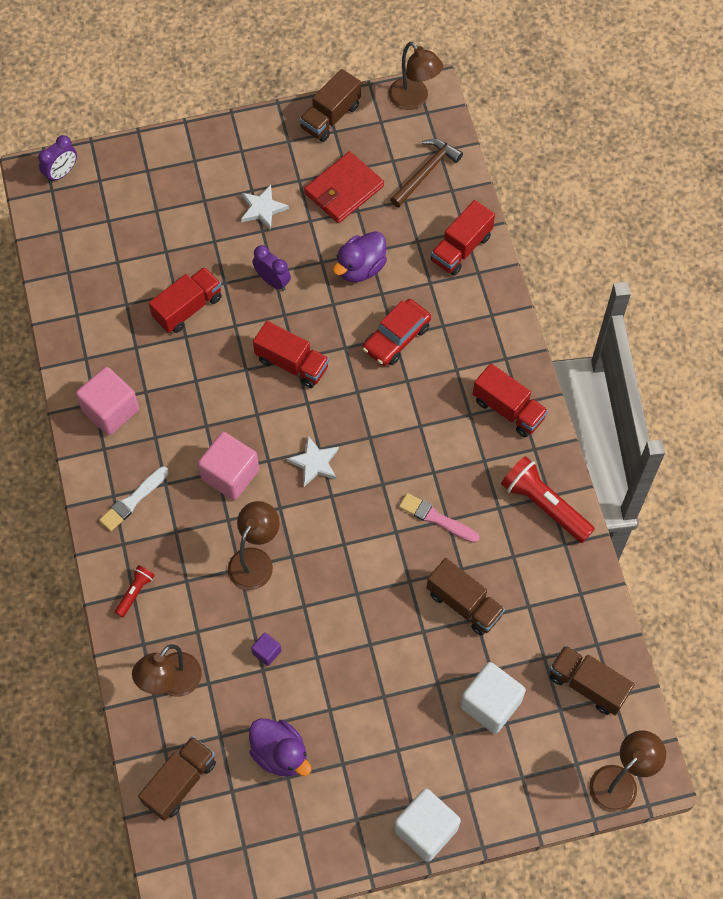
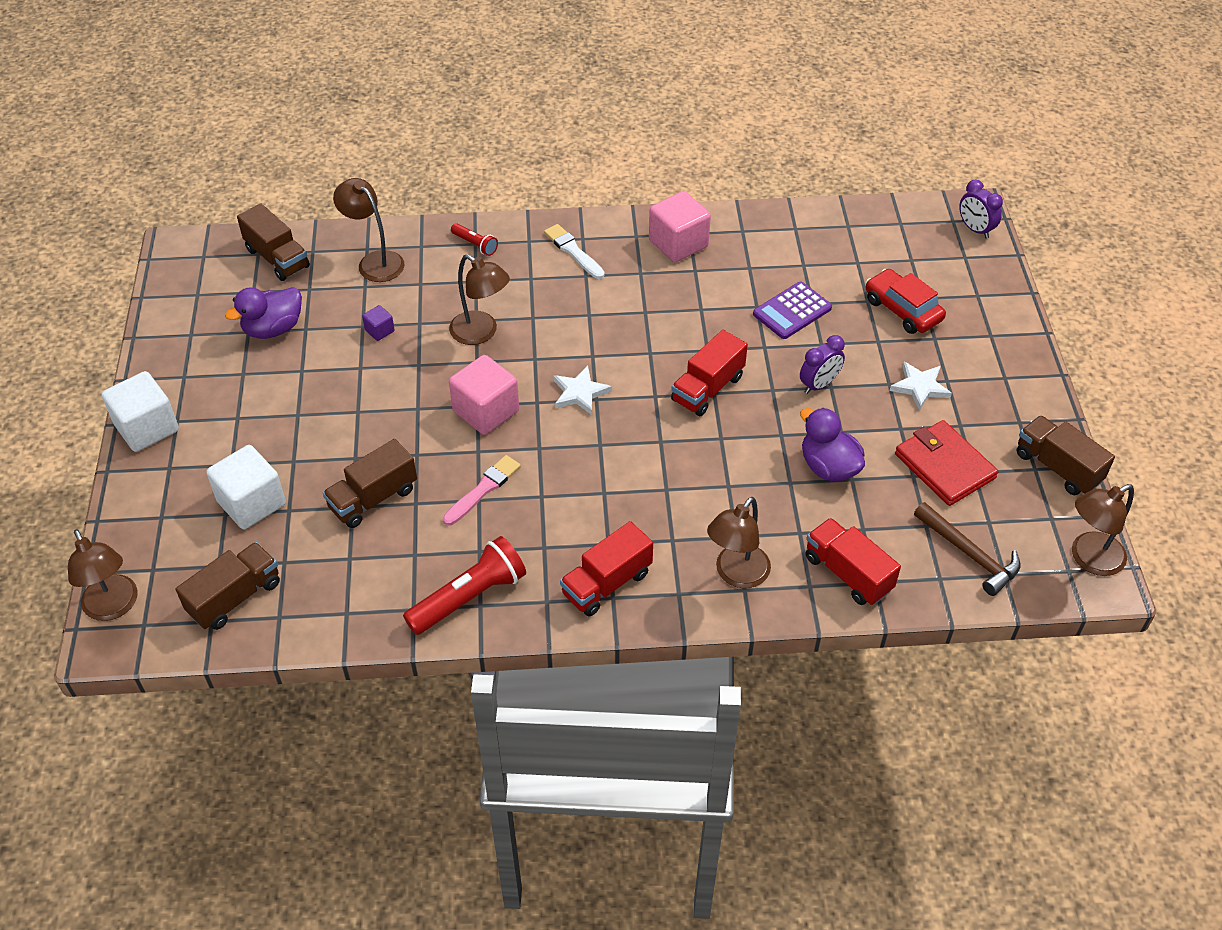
camera: 100 degrees right, 15 degrees down
red truck [149,267,222,333] -> purple calculator [753,282,832,339]
pink cube [198,432,259,500] -> pink cube moved to [449,355,519,435]
red car [363,299,431,366] -> red car moved to [866,269,946,334]
none -> brown lamp [707,497,771,588]

